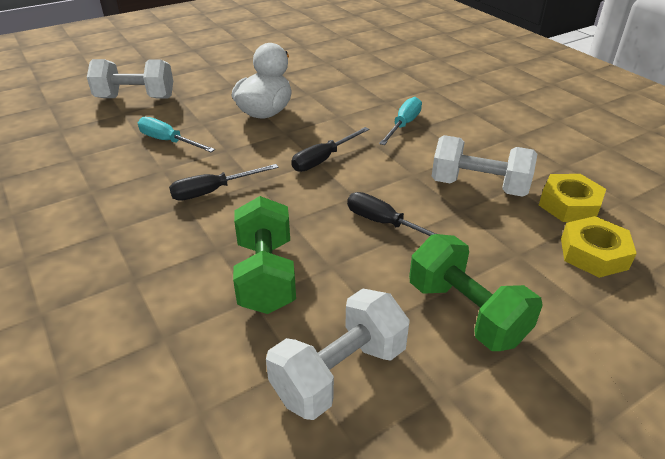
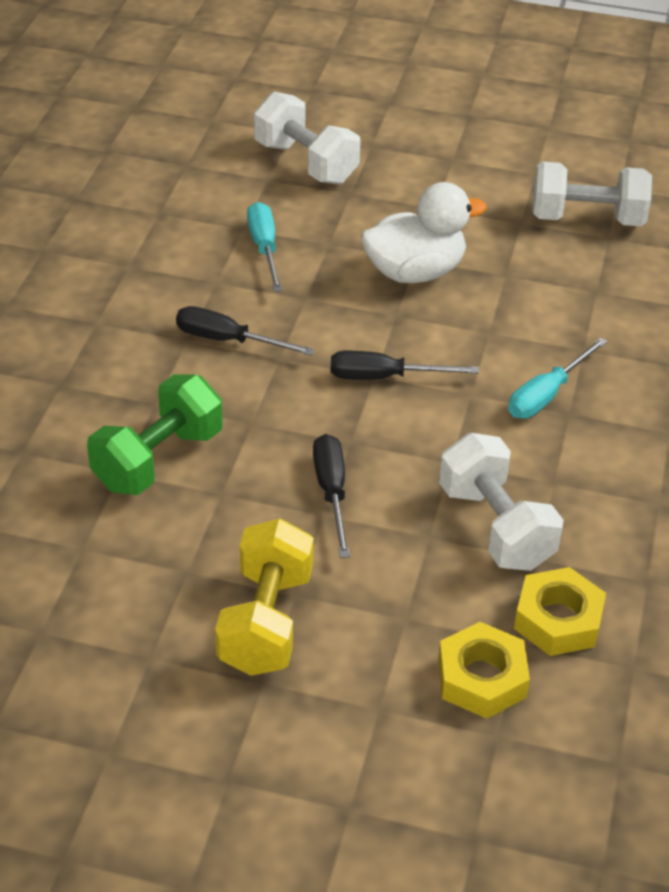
camera: 45 degrees right, 5 degrees up
white dumbbell [266,289,410,420] -> white dumbbell moved to [532,161,652,226]
turquoise screwdriver [379,97,422,145] -> turquoise screwdriver turned 150 degrees clockwise [508,338,608,419]
green dumbbell [409,234,543,351] -> yellow dumbbell [215,518,314,676]

